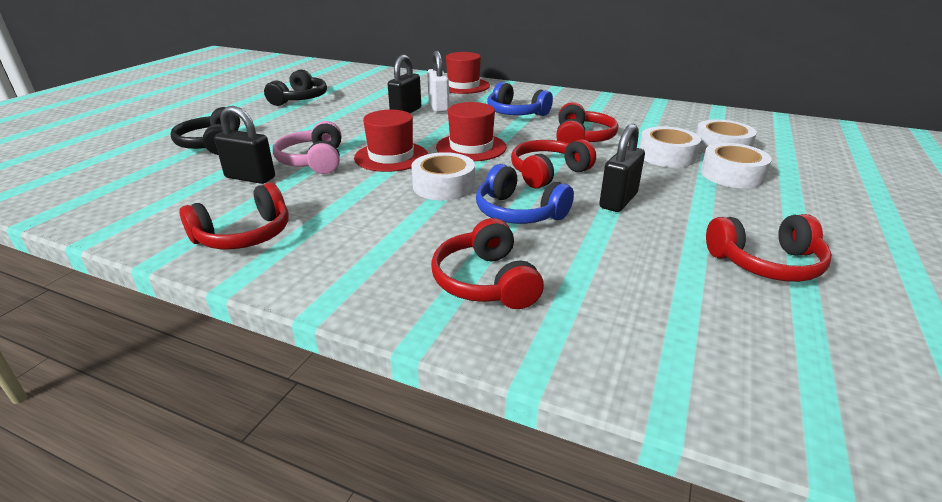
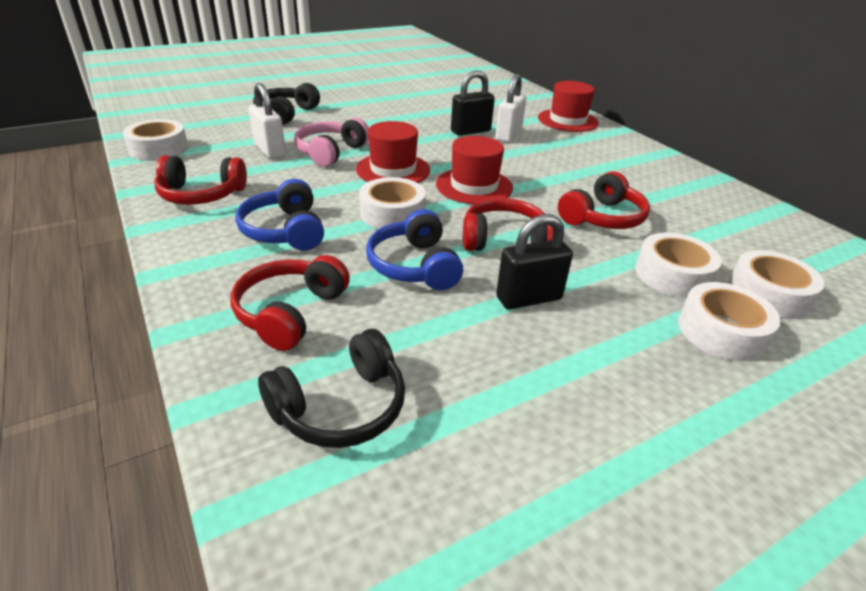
camera: 35 degrees right, 5 degrees up
black padlock [214,106,275,184] -> white padlock [249,83,286,158]
black headphones [264,69,327,106] -> black headphones moved to [258,329,405,448]
blue headphones [487,82,553,116] -> blue headphones moved to [235,179,324,251]
red headphones [706,214,832,282] -> none
none -> white tape [123,119,188,161]

